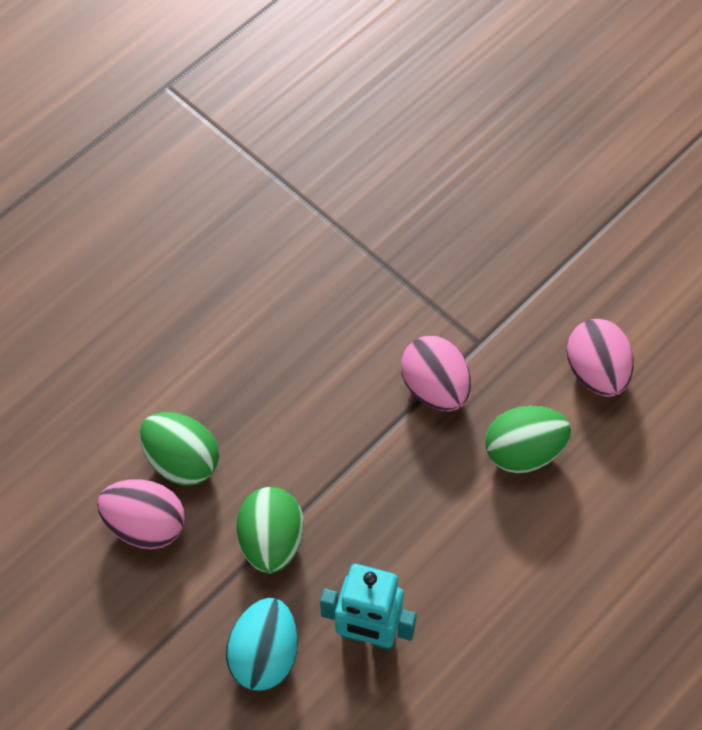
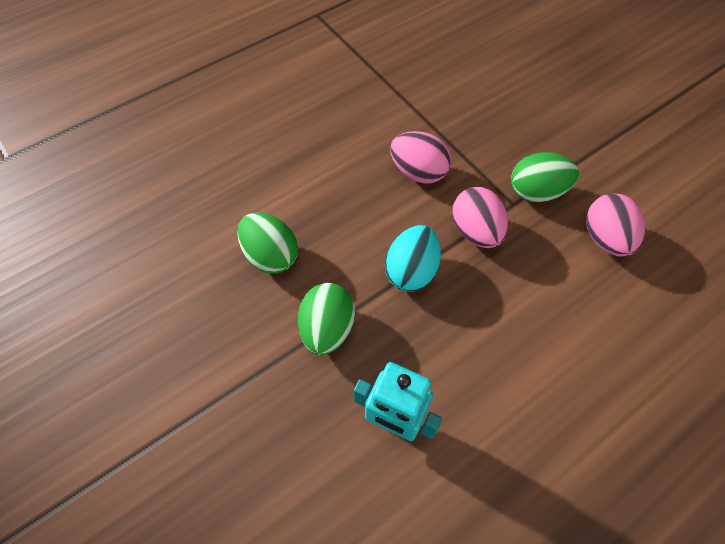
camera: 10 degrees right, 0 degrees up
pink egg [97,479,185,549] -> pink egg moved to [390,131,451,184]
turquoise egg [226,598,298,691] -> turquoise egg moved to [385,225,441,292]
green egg [485,406,571,473] -> green egg moved to [511,152,579,202]

